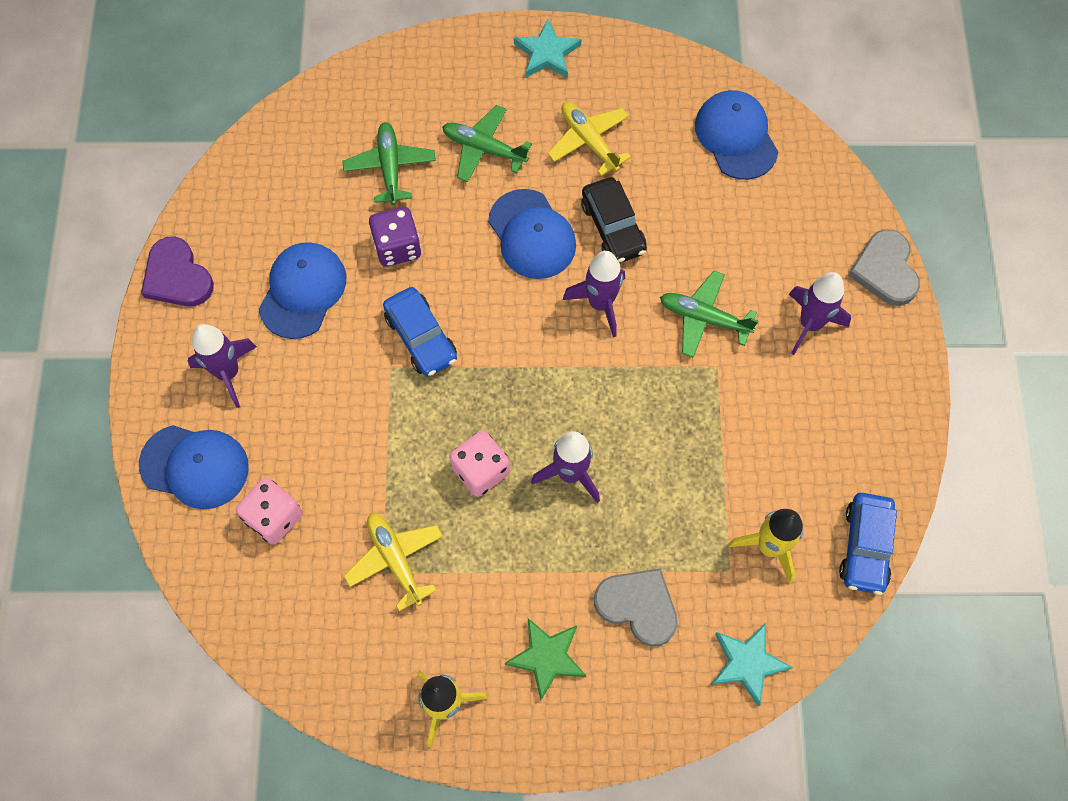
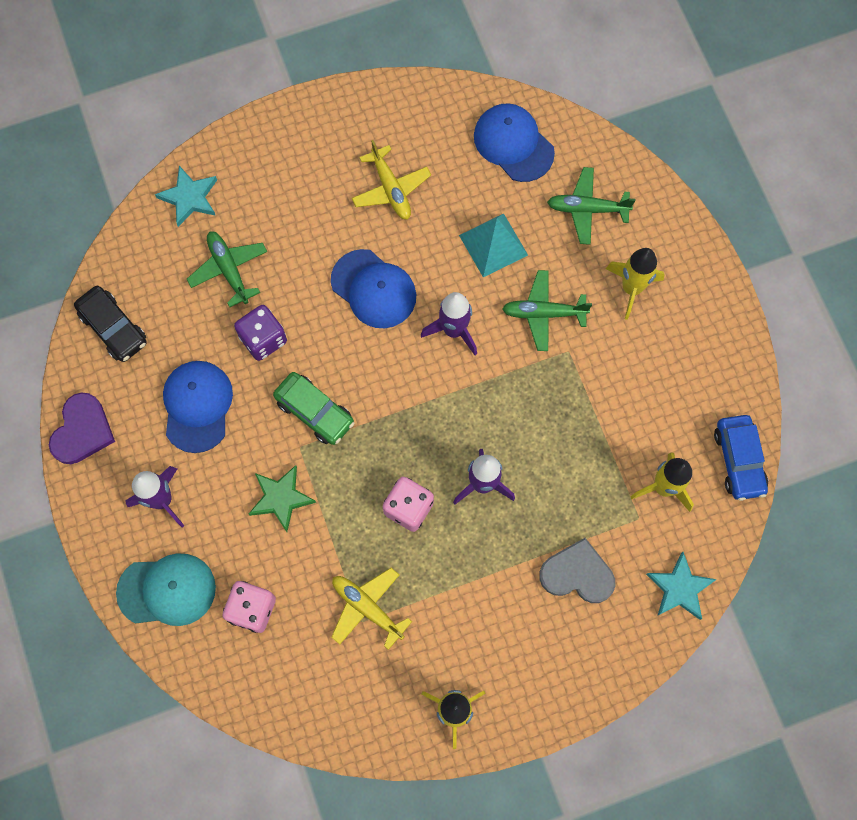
camera: 20 degrees left, 5 degrees up
blue cap [139,425,249,509] -> turquoise cap [116,553,216,626]
purple heart [141,236,214,306] -> purple heart turned 105 degrees counterclockwise [49,392,115,464]
blue car [383,287,457,377] -> green car [273,372,354,445]
green plane [442,105,532,182] -> green plane moved to [547,167,636,245]
green star [505,618,586,700] -> green star moved to [249,465,316,532]
turquoise star [514,19,582,78] -> turquoise star moved to [155,166,217,227]
yellow plane [548,102,631,176] -> yellow plane turned 150 degrees counterclockwise [352,140,431,219]
black car [581,177,647,263] -> black car moved to [74,286,147,362]
purple rocket [789,272,851,355] -> yellow rocket [606,248,665,320]
grey heart [848,229,920,306] -> none
none -> turquoise pyramid [459,214,528,277]

